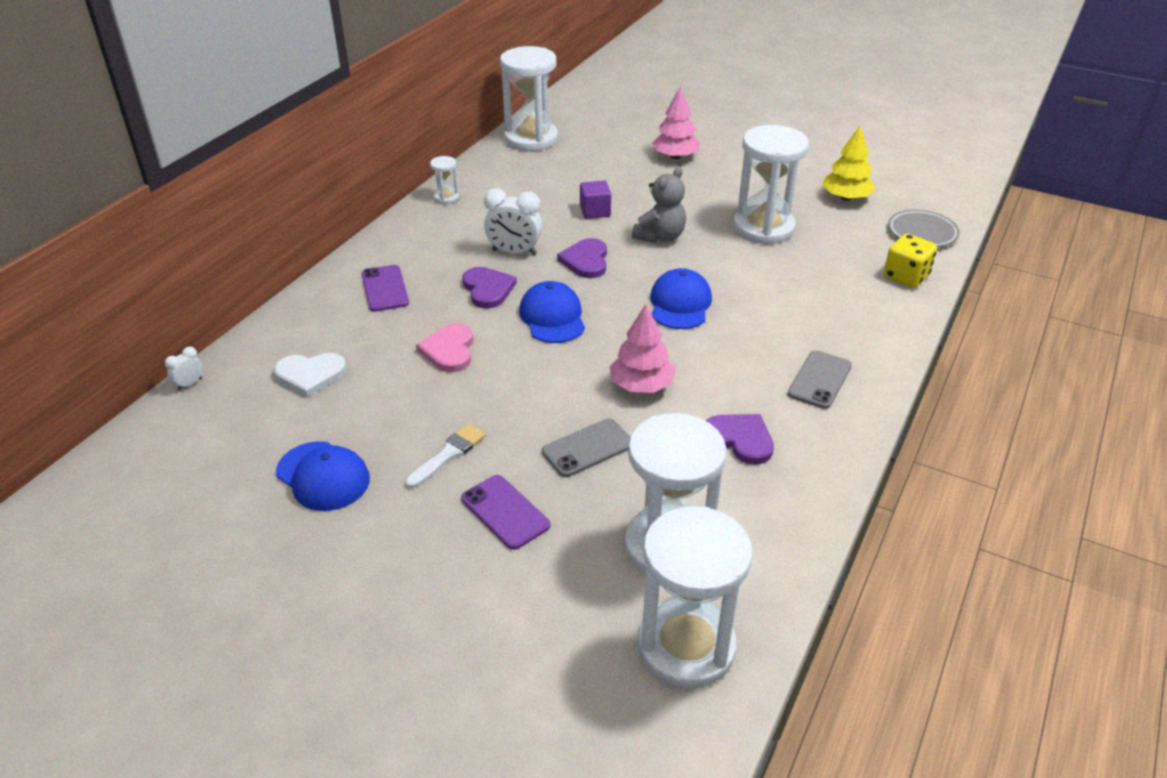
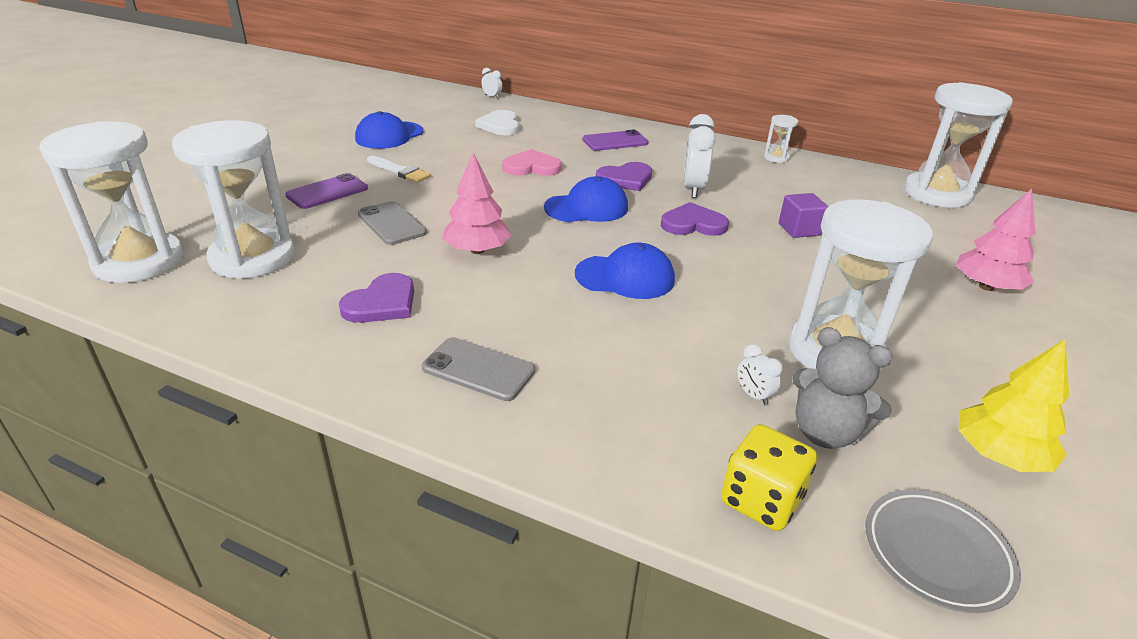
camera: 85 degrees right, 5 degrees down
grey teddy bear [632,167,686,243] -> grey teddy bear moved to [792,327,893,449]
none -> white clock [737,344,783,405]

